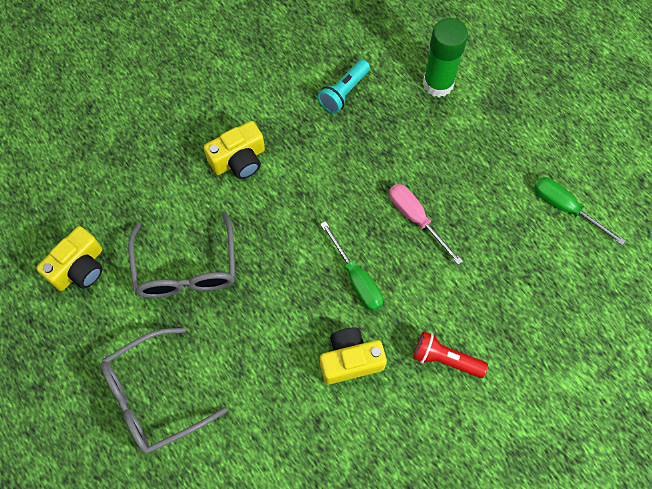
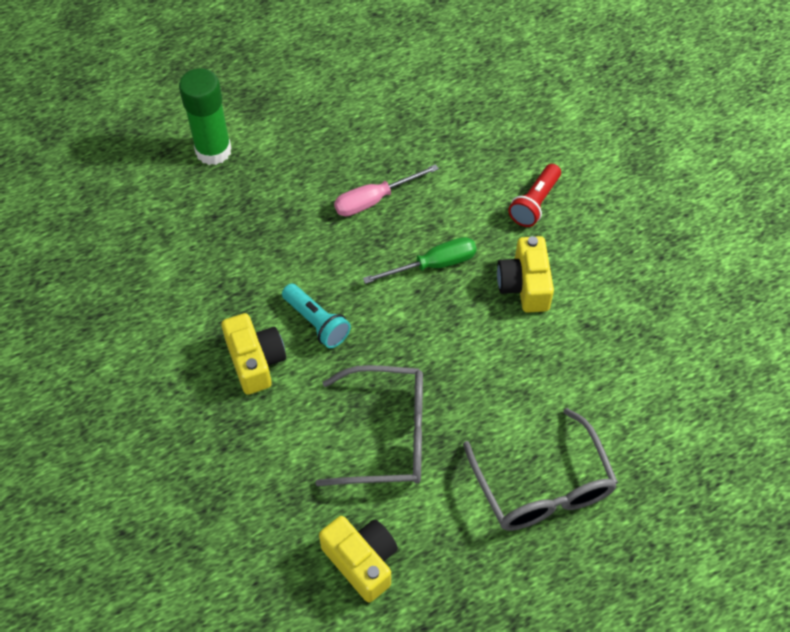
camera: 80 degrees left, 10 degrees down
turquoise flashlight [318,59,370,113] -> turquoise flashlight moved to [282,284,351,348]
green screwdriver [534,177,625,245] -> none

